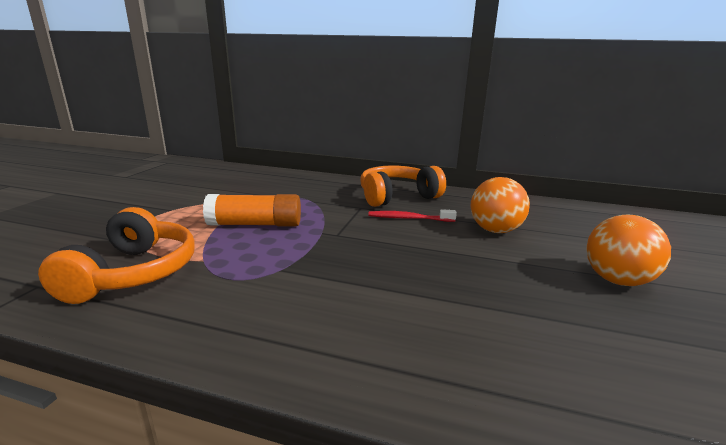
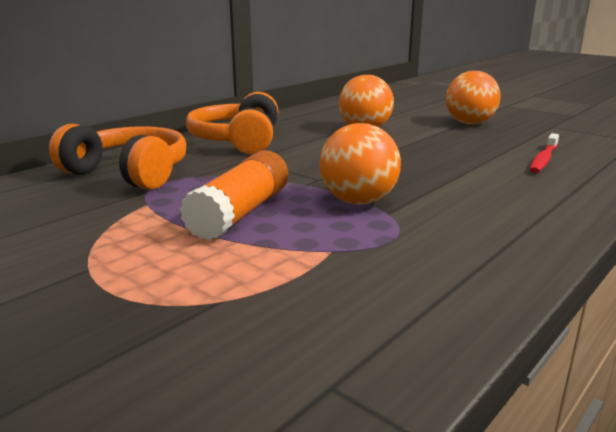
camera: 65 degrees left, 0 degrees up
orange headphones [38,207,195,304] -> orange headphones moved to [49,124,186,190]
red toothbrush [368,209,457,222] -> red toothbrush moved to [530,133,559,173]
none -> orange ball [319,123,401,205]

